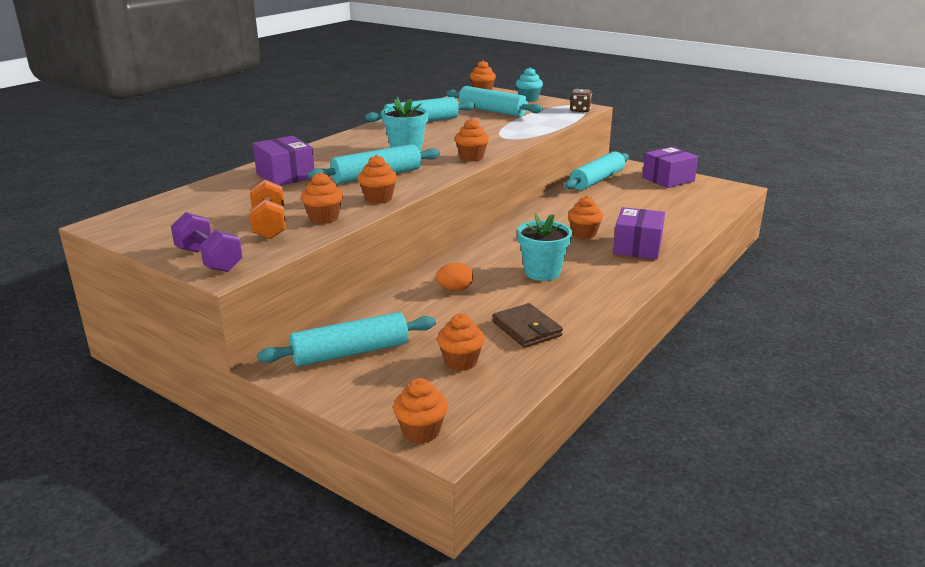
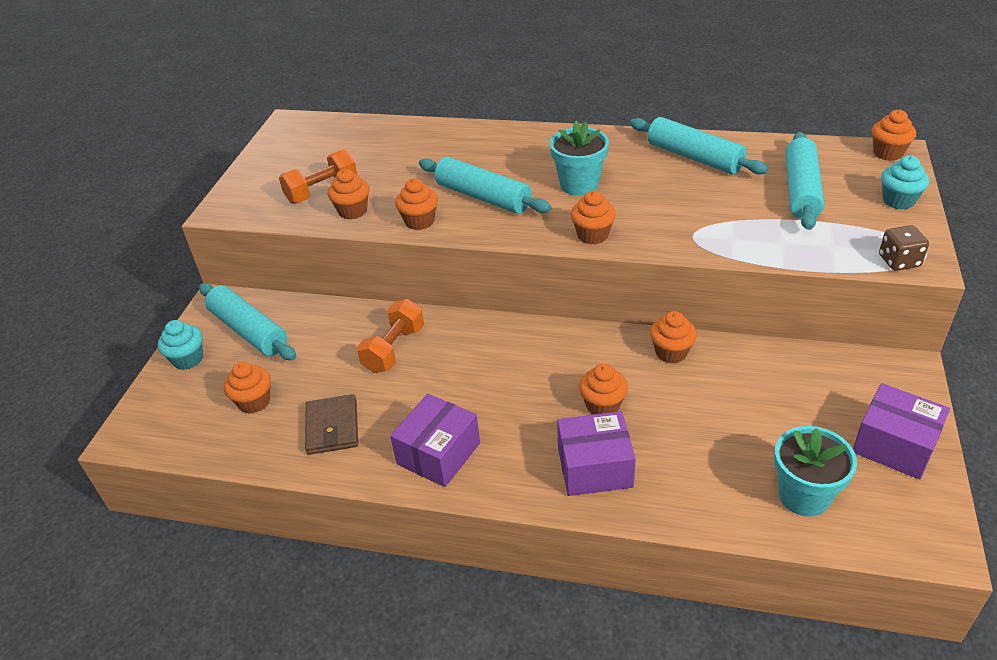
camera: 70 degrees right, 15 degrees up
purple dumbbell [171,212,243,272] -> none
purple box [253,136,314,186] -> purple box moved to [390,394,480,487]
orange cupcake [393,378,448,444] -> orange cupcake moved to [650,311,697,364]
orange egg [436,263,473,291] -> orange dumbbell [357,299,424,373]
brown wallet [492,303,563,348] -> brown wallet turned 45 degrees counterclockwise [305,394,358,455]
turquoise flower pot [517,213,572,281] -> turquoise flower pot moved to [774,426,857,517]
turquoise rolling pin [564,151,629,190] -> none
none -> turquoise cupcake [158,320,203,370]

